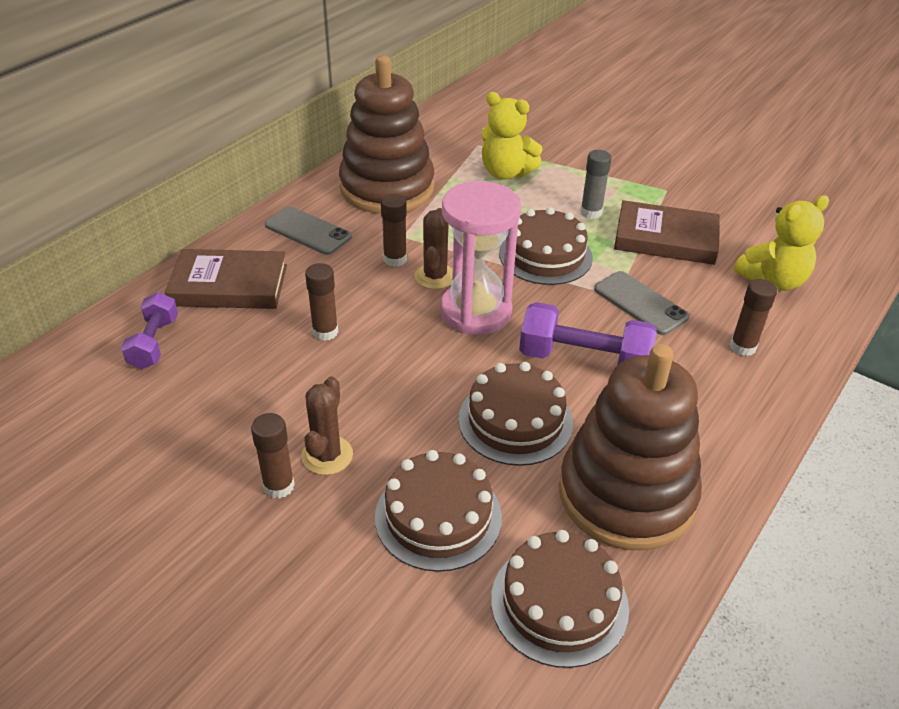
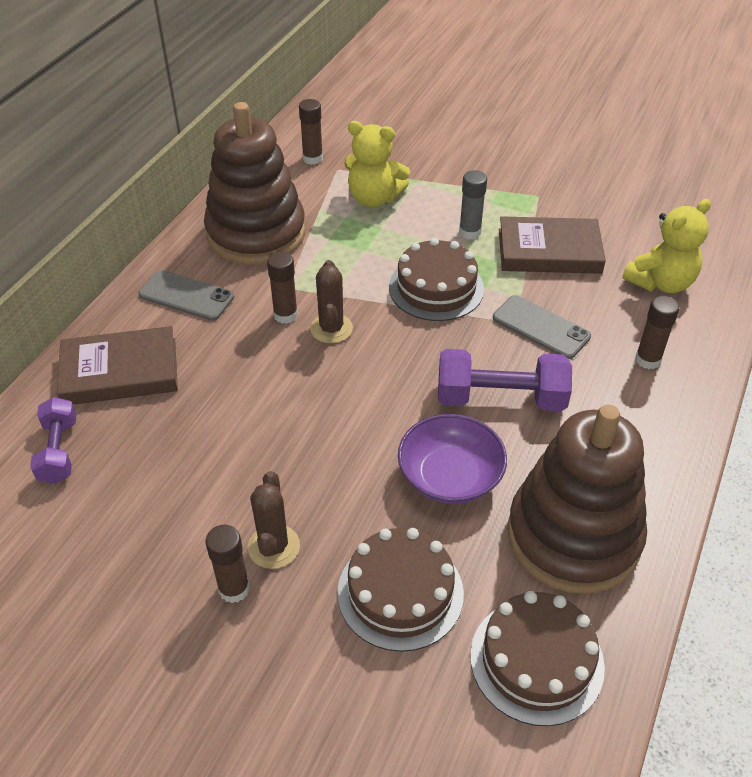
camera: 10 degrees left, 5 degrees up
brown glue stick [305,263,338,341] -> brown glue stick moved to [299,99,323,165]
pink hourglass [440,181,521,335] -> none
brown cake [458,362,573,466] -> purple bowl [398,414,507,504]

